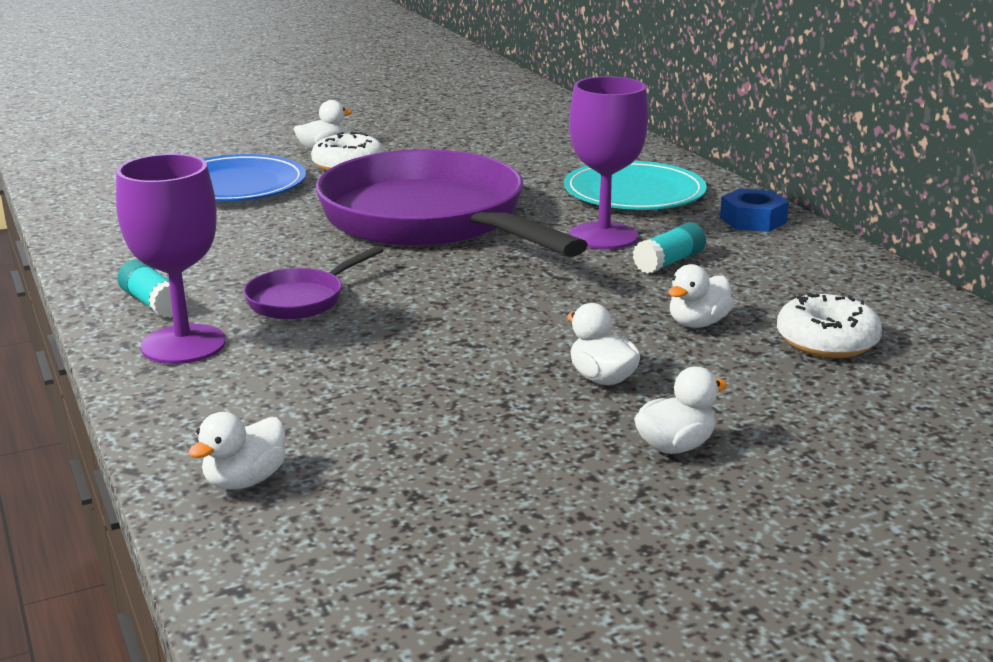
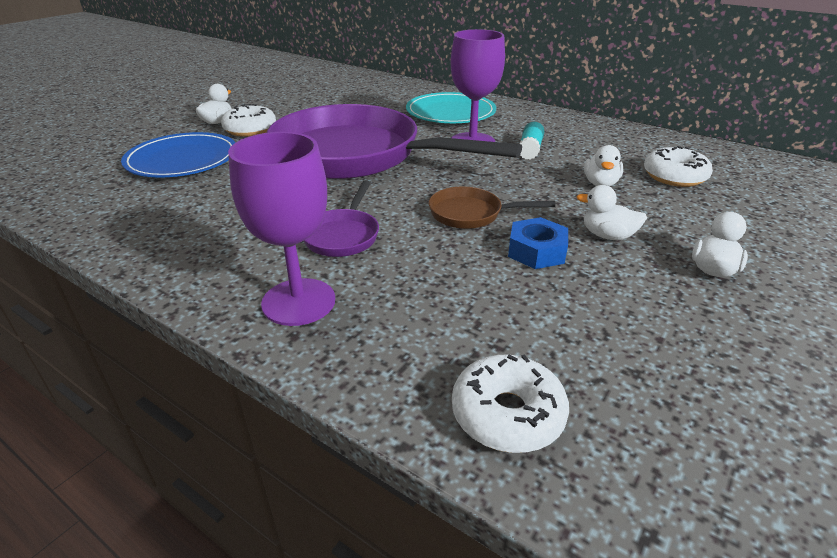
camera: 30 degrees left, 10 degrees up
turquoise glue stick [117,259,187,318] -> none
white duck [189,412,286,489] -> white donut [452,354,569,453]
blue nut [720,188,789,232] -> blue nut moved to [508,217,568,269]
none -> brown pan [429,187,556,229]

